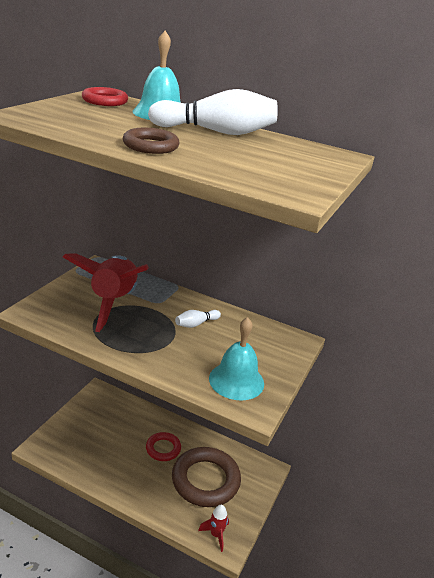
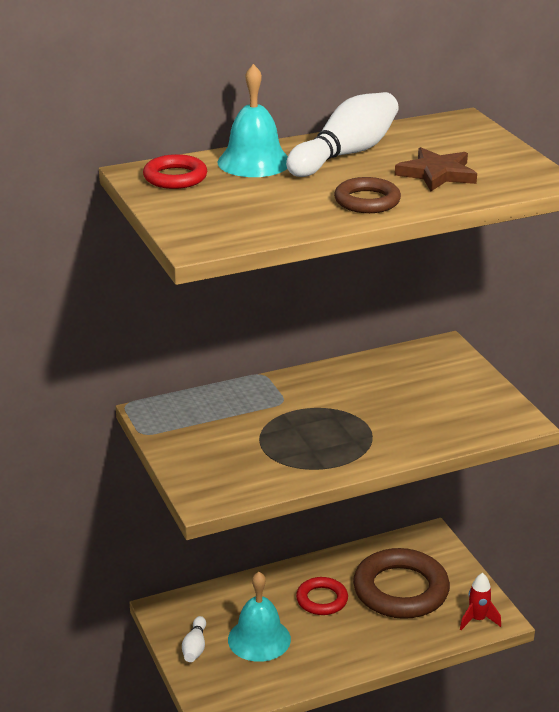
camera: 45 degrees left, 0 degrees up
red rocket [63,253,149,332] -> none
white bowling pin [175,310,221,328] -> white bowling pin moved to [182,616,206,662]
turquoise bell [209,317,264,400] -> turquoise bell moved to [228,572,291,662]
none -> brown star [395,147,477,191]

